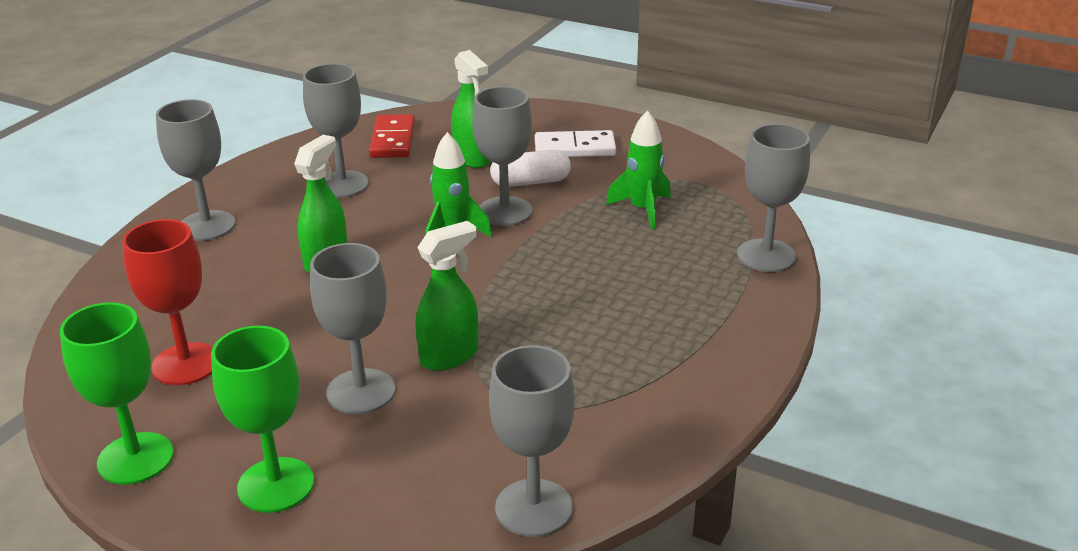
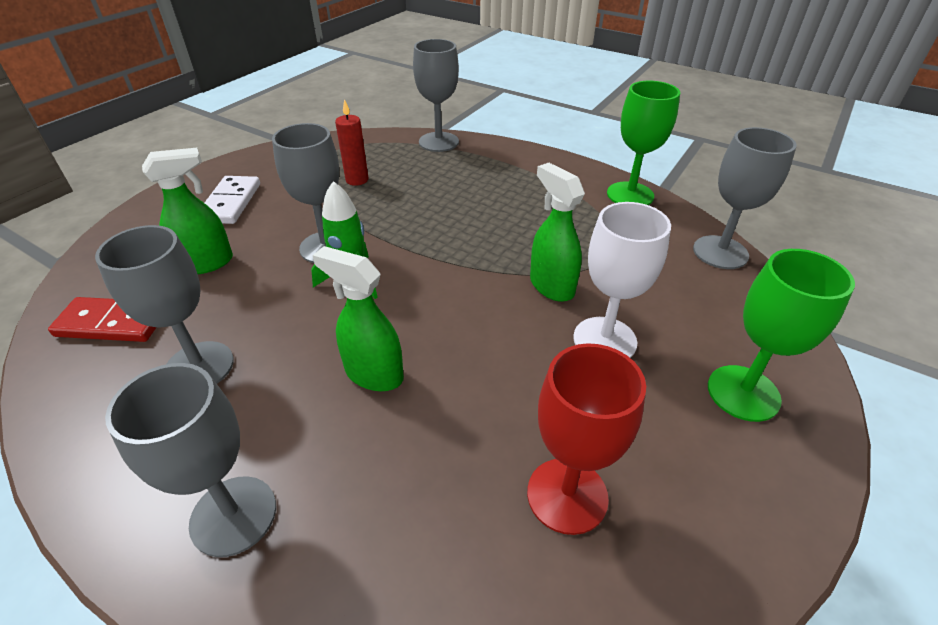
camera: 85 degrees left, 10 degrees up
green goblet [60,302,174,485] -> green goblet moved to [607,81,680,205]
grey goblet [310,243,396,414] -> white goblet [573,202,671,358]
white capsule [490,150,571,187] -> none
green rocket [606,110,671,230] -> red candle [335,99,368,186]

